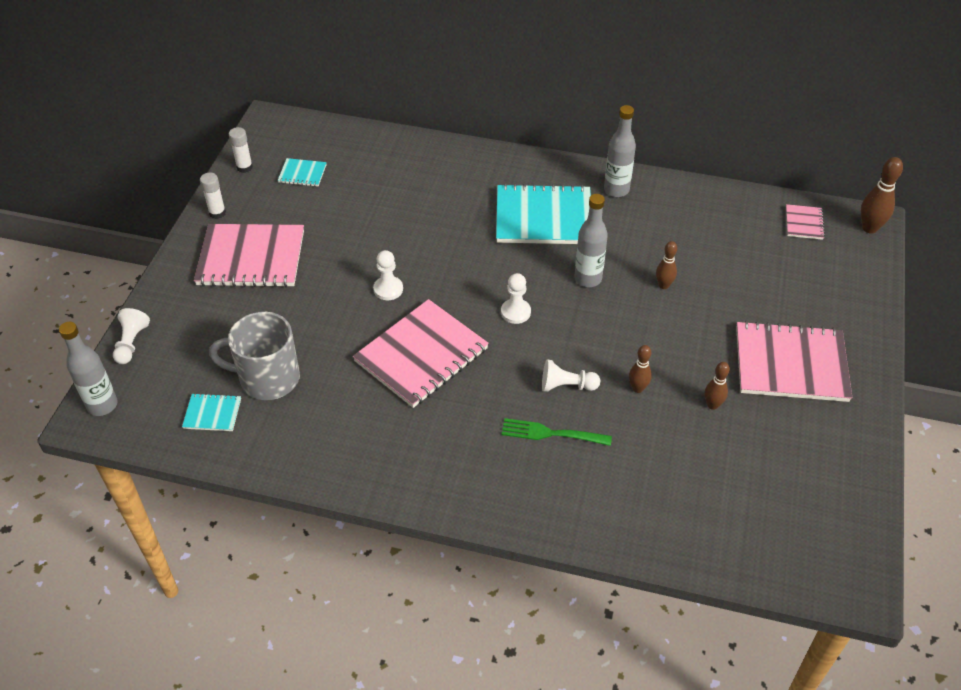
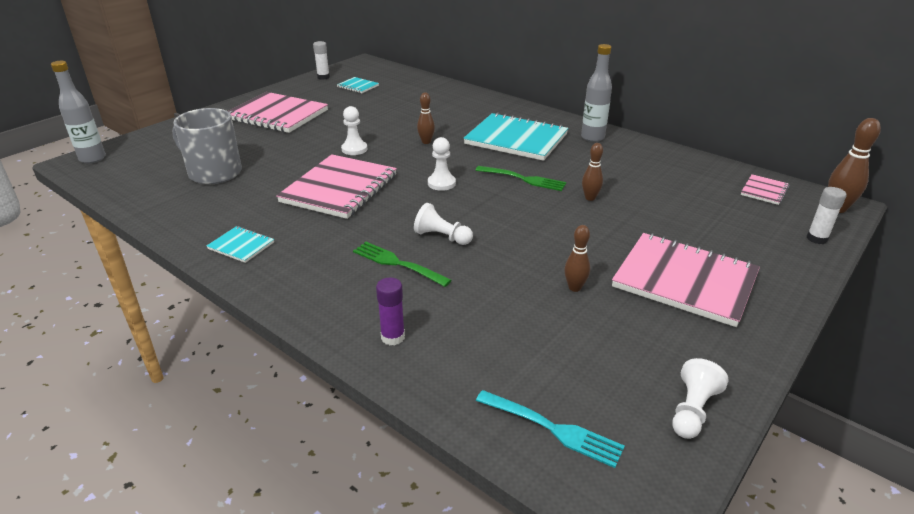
camera: 25 degrees right, 15 degrees down
white pawn [113,308,150,364] -> white pawn moved to [672,358,728,439]
turquoise notebook [182,393,241,431] -> turquoise notebook moved to [207,226,274,263]
white glue stick [200,173,226,219] -> white glue stick moved to [807,187,847,244]
pink notebook [353,299,489,408] -> pink notebook turned 45 degrees counterclockwise [276,154,397,219]
grey bottle [574,194,608,287] -> green fork [475,166,566,191]
brown bowling pin [629,345,652,393] -> brown bowling pin moved to [417,92,435,144]
none -> purple glue stick [376,278,405,345]
none -> turquoise fork [476,390,625,468]

